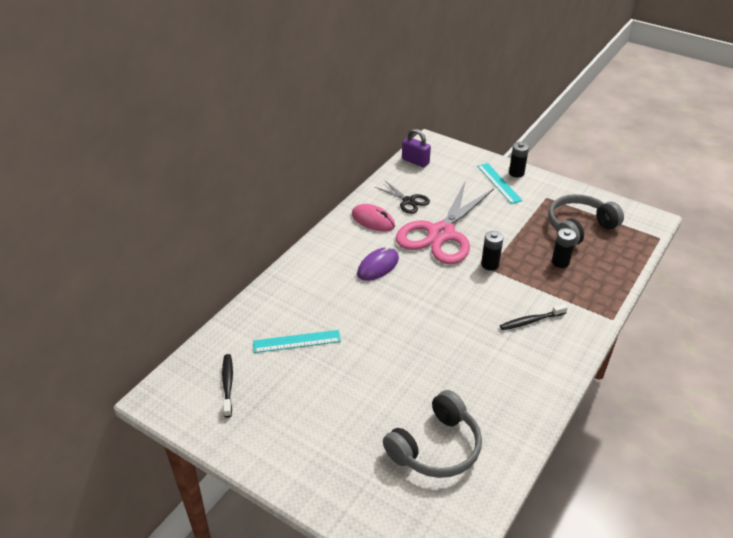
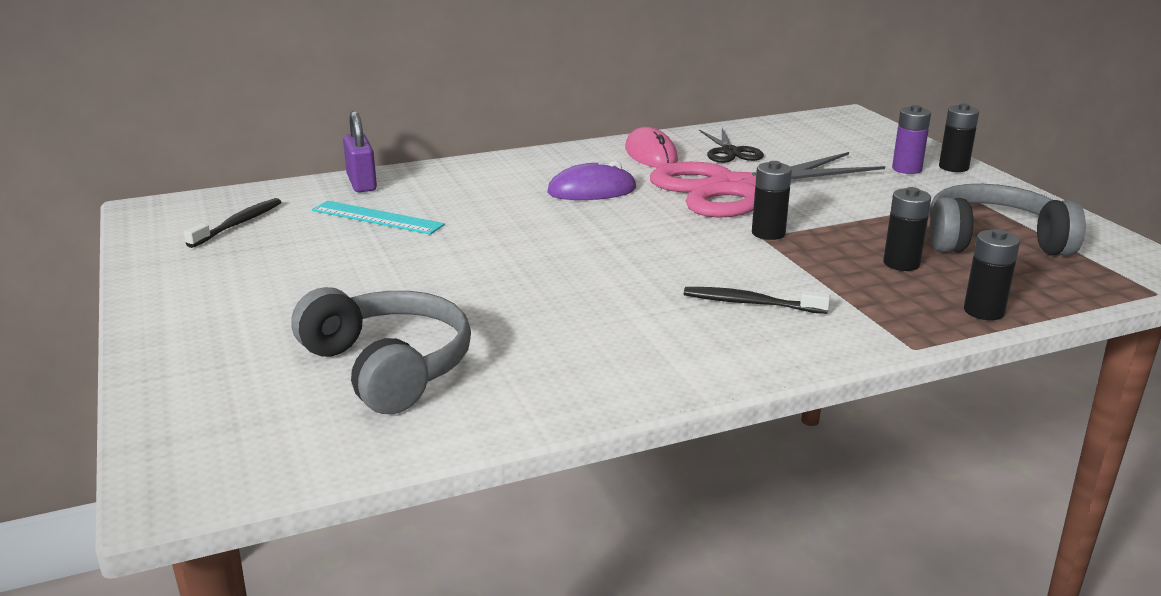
camera: 35 degrees right, 15 degrees down
grey headphones [383,390,482,478] -> grey headphones turned 120 degrees counterclockwise [291,287,471,414]
purple padlock [402,128,431,167] -> purple padlock moved to [343,111,377,192]
turquoise ruler [477,163,523,204] -> purple battery [892,105,931,174]
none -> black battery [964,229,1020,320]

